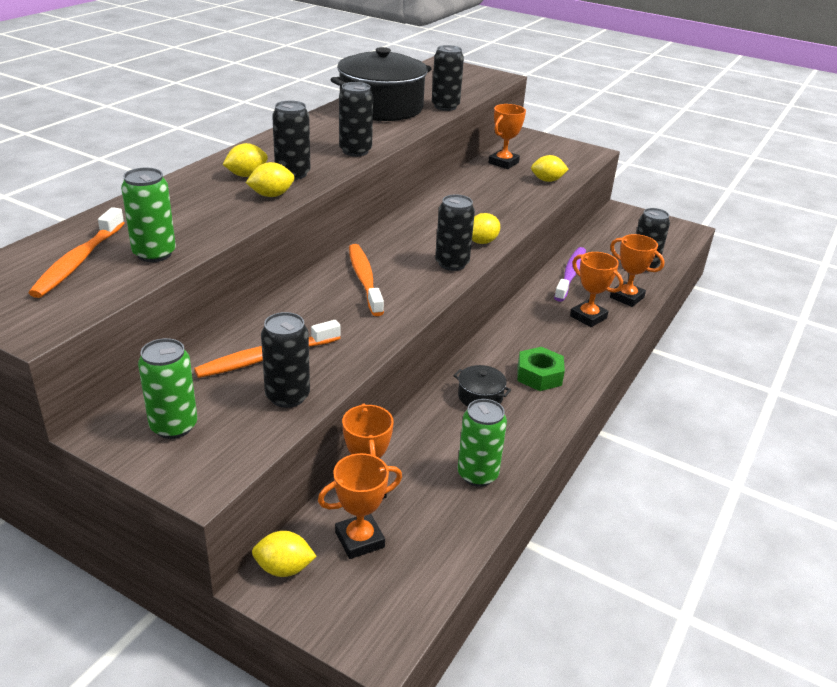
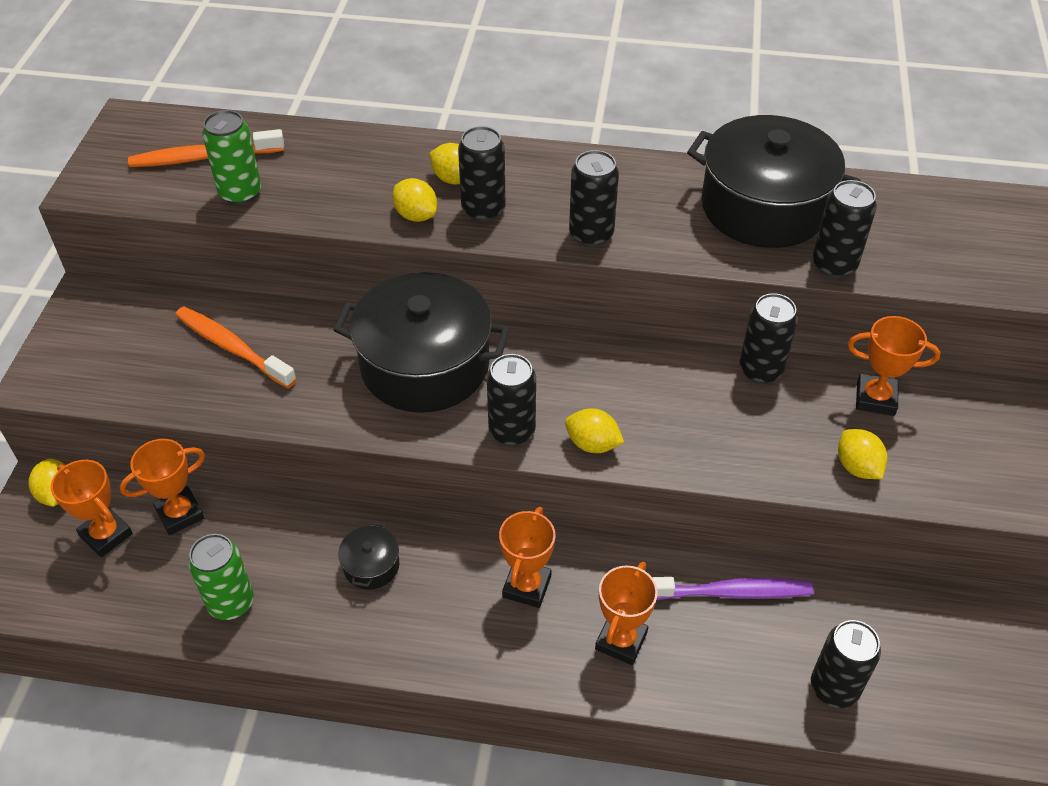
camera: 70 degrees right, 15 degrees up
green can [138,338,197,439] -> none
black can [261,312,310,408] -> black can moved to [739,293,798,384]
orange toothbrush [349,244,384,316] -> black pot [333,272,510,413]
green nut [517,347,565,391] -> none
orange trophy [610,234,664,307] -> orange trophy moved to [499,507,556,608]

